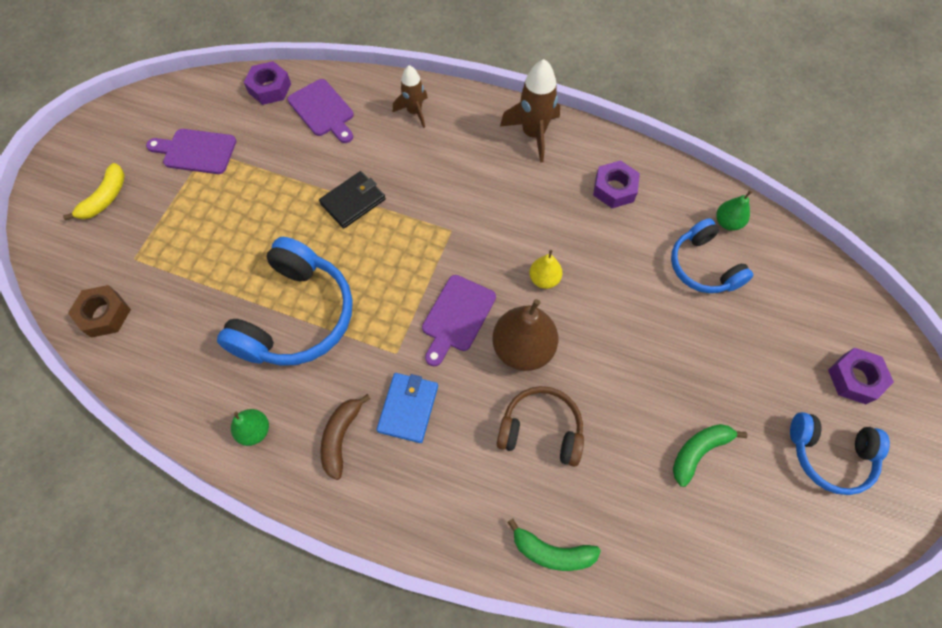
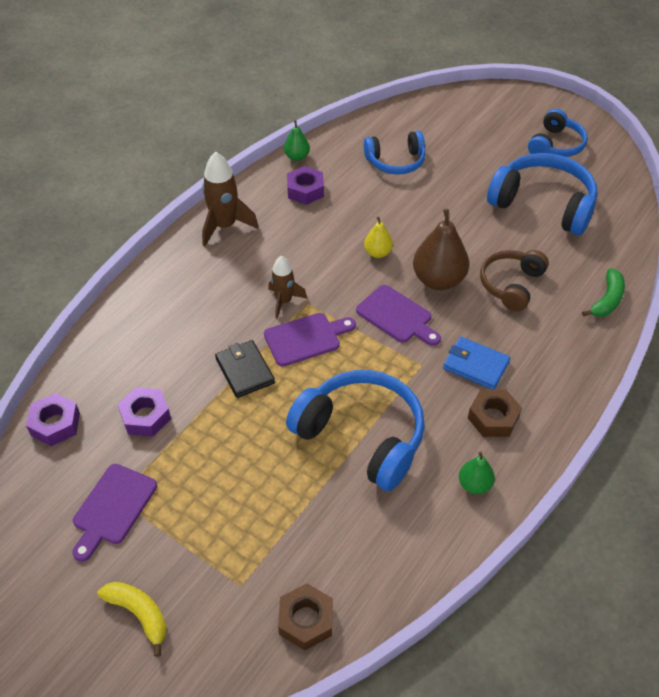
camera: 75 degrees left, 15 degrees down
purple cutting board [287,79,354,143] -> purple cutting board moved to [264,313,356,367]
brown banana [320,394,370,480] -> brown nut [468,389,522,437]
brown rocket [393,65,428,128] -> brown rocket moved to [268,256,307,319]
green banana [673,424,747,487] -> blue headphones [487,153,598,235]
green pear [716,191,752,231] -> green pear moved to [284,120,310,161]
purple nut [828,348,894,404] -> purple nut moved to [117,387,171,437]

